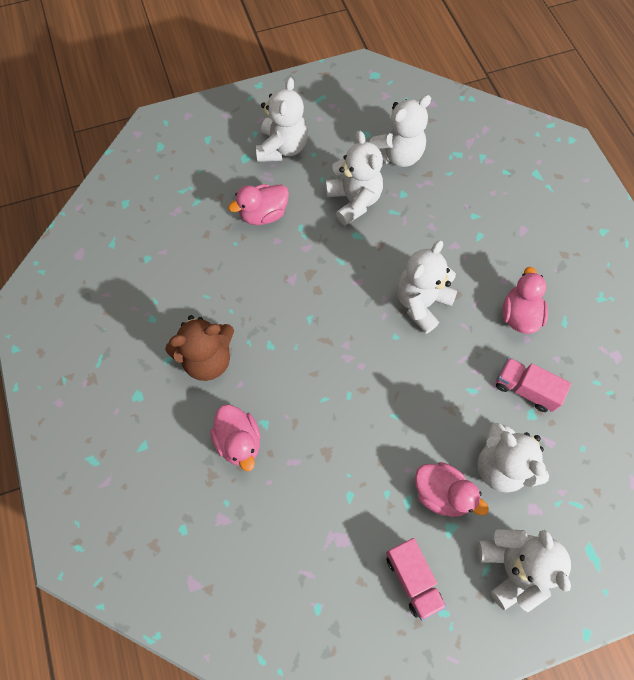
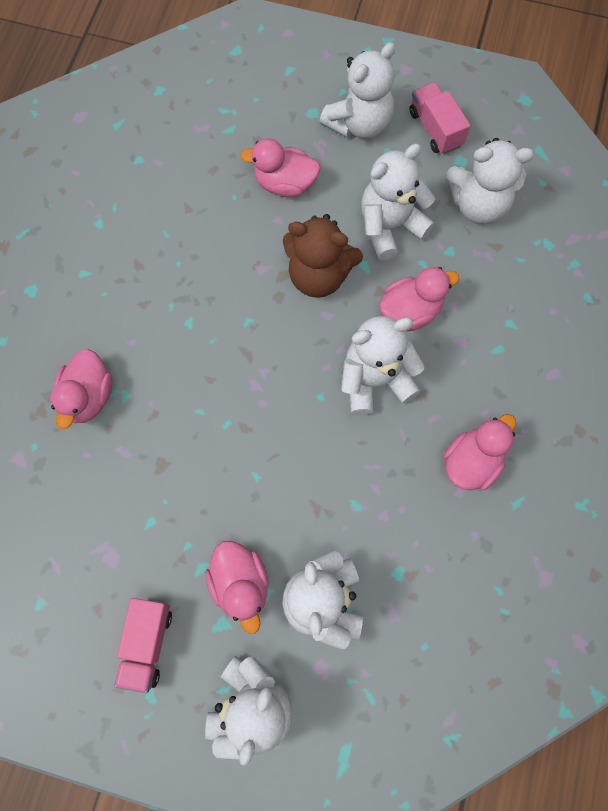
camera: 35 degrees right, 5 degrees up
brown teddy bear [165,315,234,381] -> brown teddy bear moved to [283,214,363,298]
white teddy bear [325,131,383,226] -> white teddy bear turned 135 degrees counterclockwise [361,144,435,260]
pink truck [496,358,571,412] -> pink truck moved to [409,82,471,154]
none -> pink duck [379,267,459,331]

